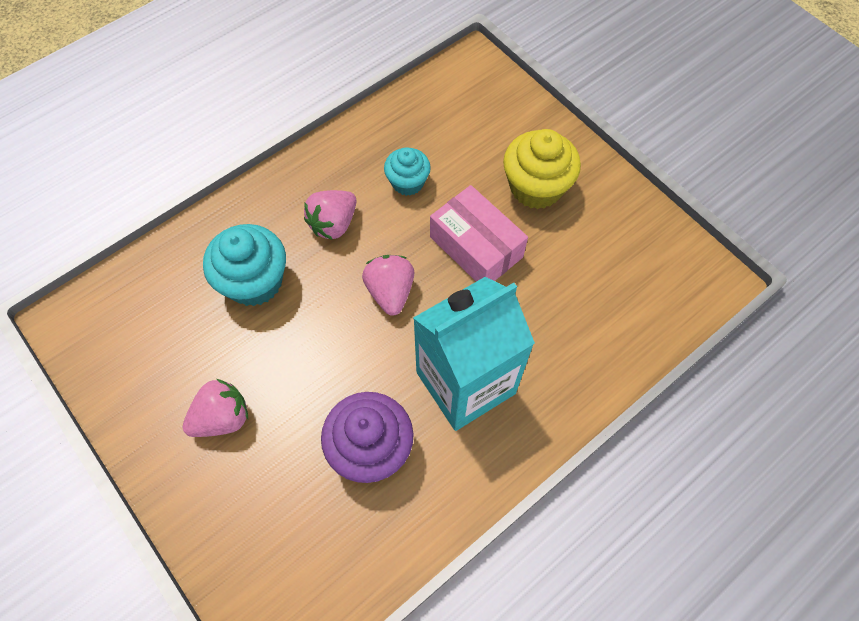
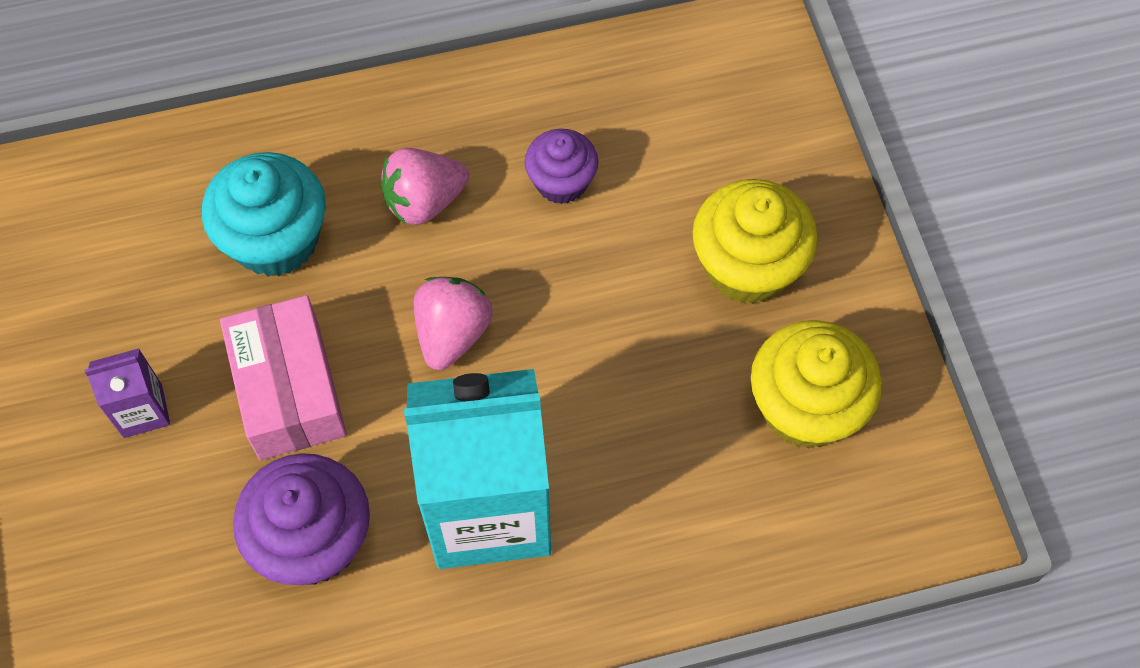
camera: 25 degrees right, 0 degrees up
pink strawberry [183,379,248,437] -> purple carton [84,348,170,438]
turquoise cupcake [384,147,431,196] -> purple cupcake [524,129,598,204]
pink box [430,185,528,282] -> pink box moved to [220,295,347,460]
none -> yellow cupcake [751,320,882,449]

